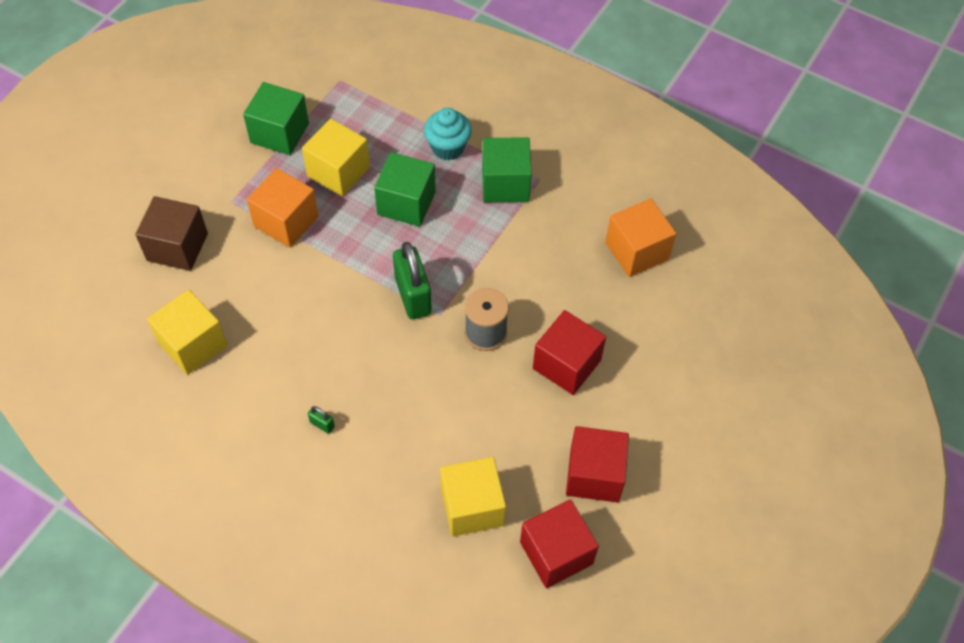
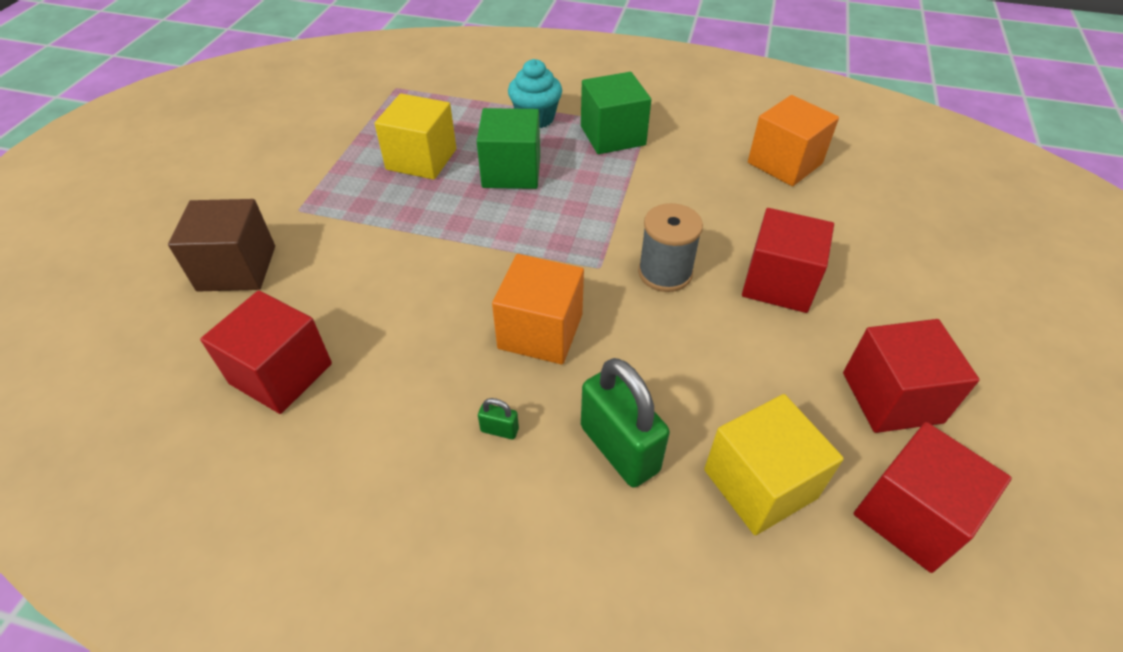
camera: 15 degrees left, 10 degrees down
yellow cube [147,290,227,375] -> red cube [200,290,332,414]
green cube [243,82,309,155] -> none
orange cube [247,168,319,248] -> orange cube moved to [492,254,584,364]
green padlock [393,242,432,319] -> green padlock moved to [581,358,670,488]

